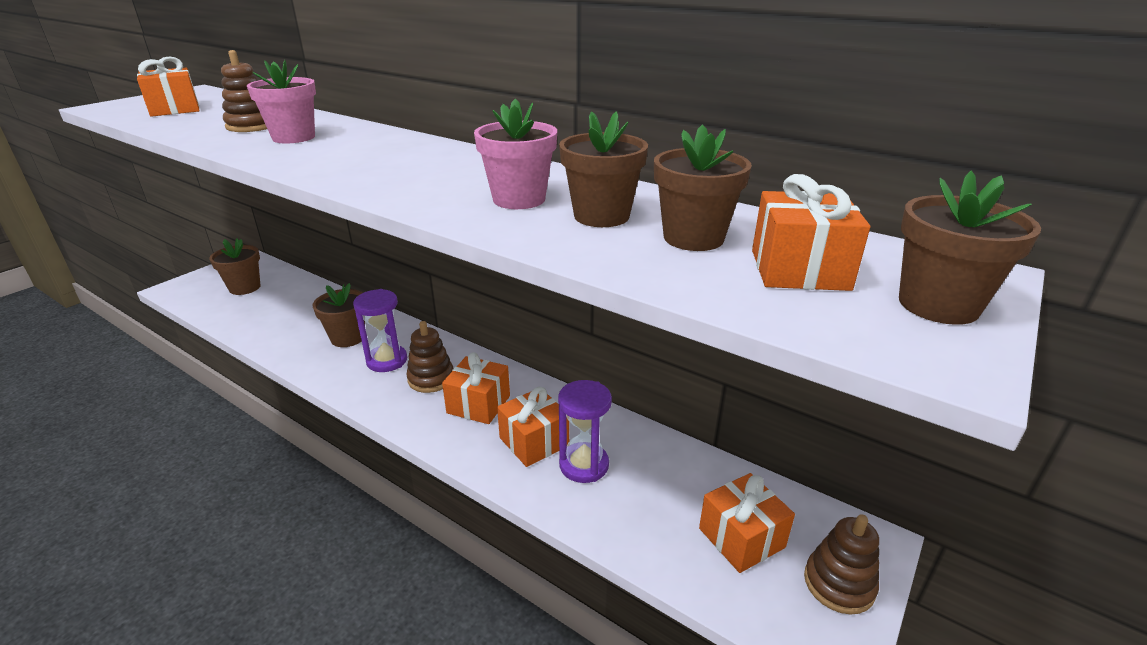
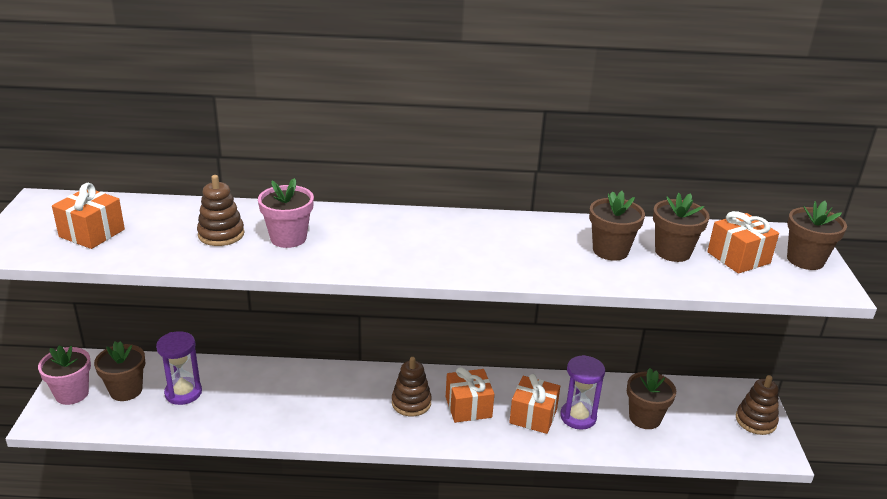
camera: 35 degrees left, 0 degrees up
brown flower pot [312,283,365,347] -> brown flower pot moved to [627,368,676,429]
purple hourglass [353,289,407,372] -> purple hourglass moved to [156,331,202,405]
pink flower pot [474,99,557,209] -> pink flower pot moved to [38,345,91,405]
orange gift [699,473,795,573] -> none

